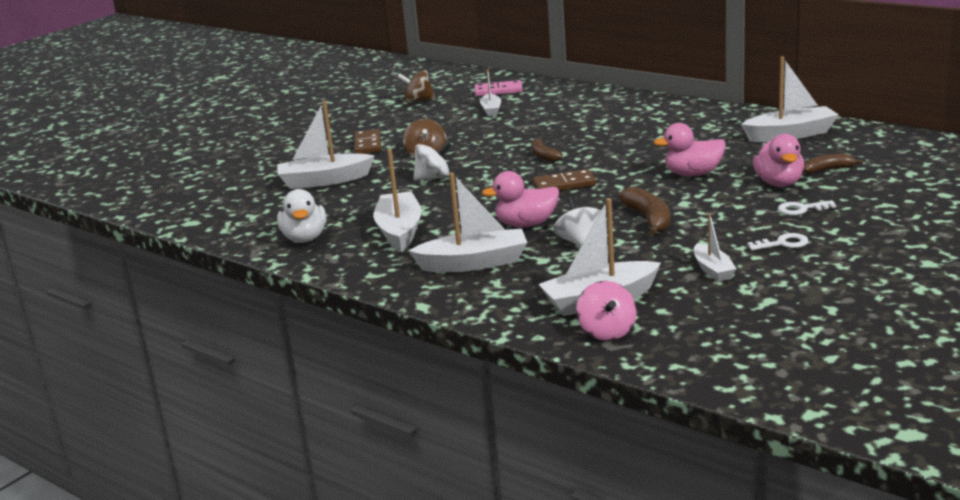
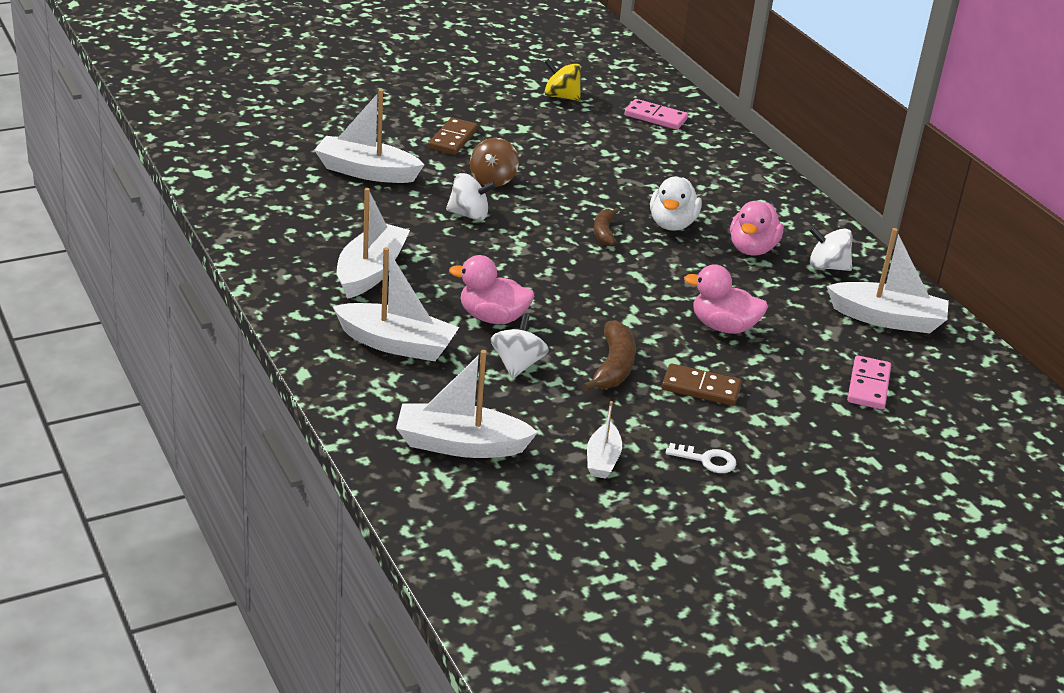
camera: 20 degrees right, 10 degrees up
white duck [277,189,326,243] -> white duck moved to [650,177,702,231]
brown spinning top [397,70,435,103] -> yellow spinning top [544,59,581,101]
white boat [480,69,501,117] -> none
brown domino [532,169,596,191] -> brown domino moved to [662,364,742,406]
pink spinning top [576,281,637,341] -> none
pink duck [753,134,804,187] -> pink duck moved to [730,201,784,256]
white key [778,200,836,215] -> none
brown banana [803,154,863,174] -> pink domino [847,356,891,409]
none -> white spinning top [809,226,852,271]

